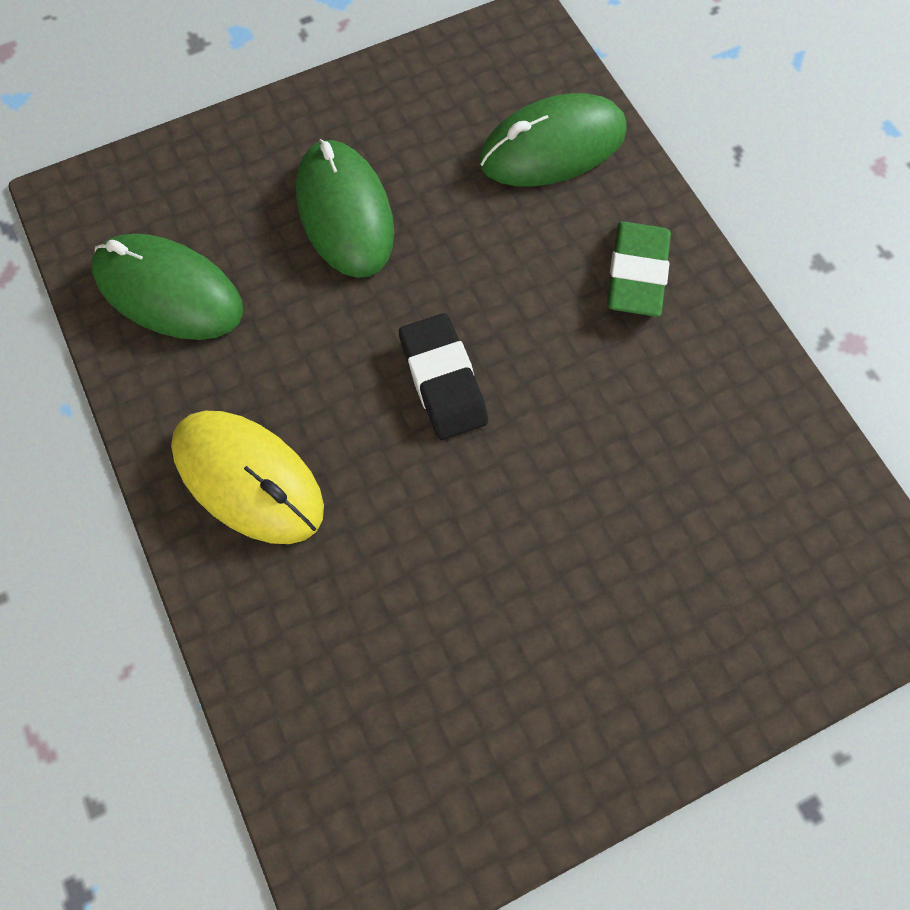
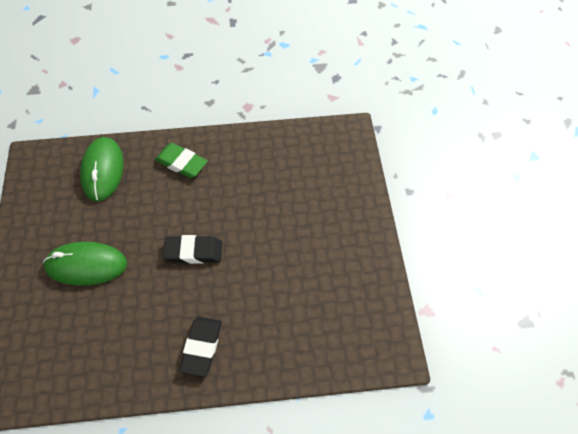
camera: 70 degrees left, 10 degrees down
green mouse [91,234,243,340] -> none
yellow mouse [171,411,324,544] -> black eraser [179,317,222,377]

